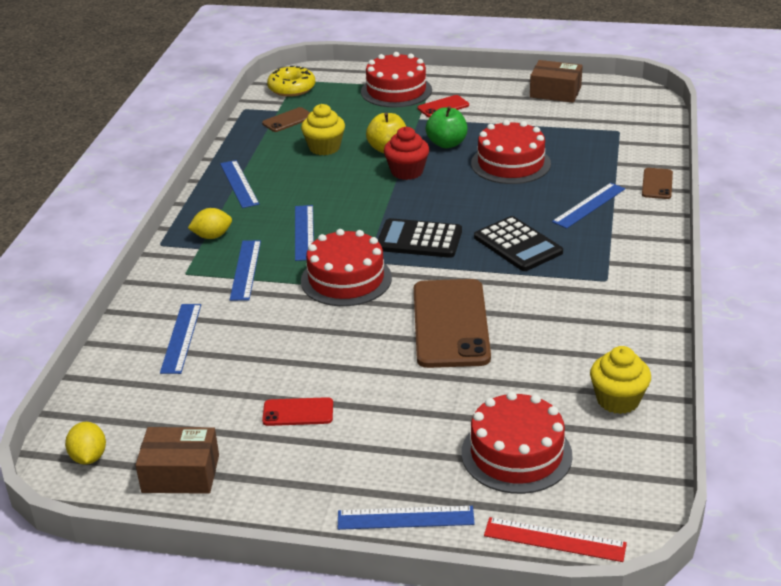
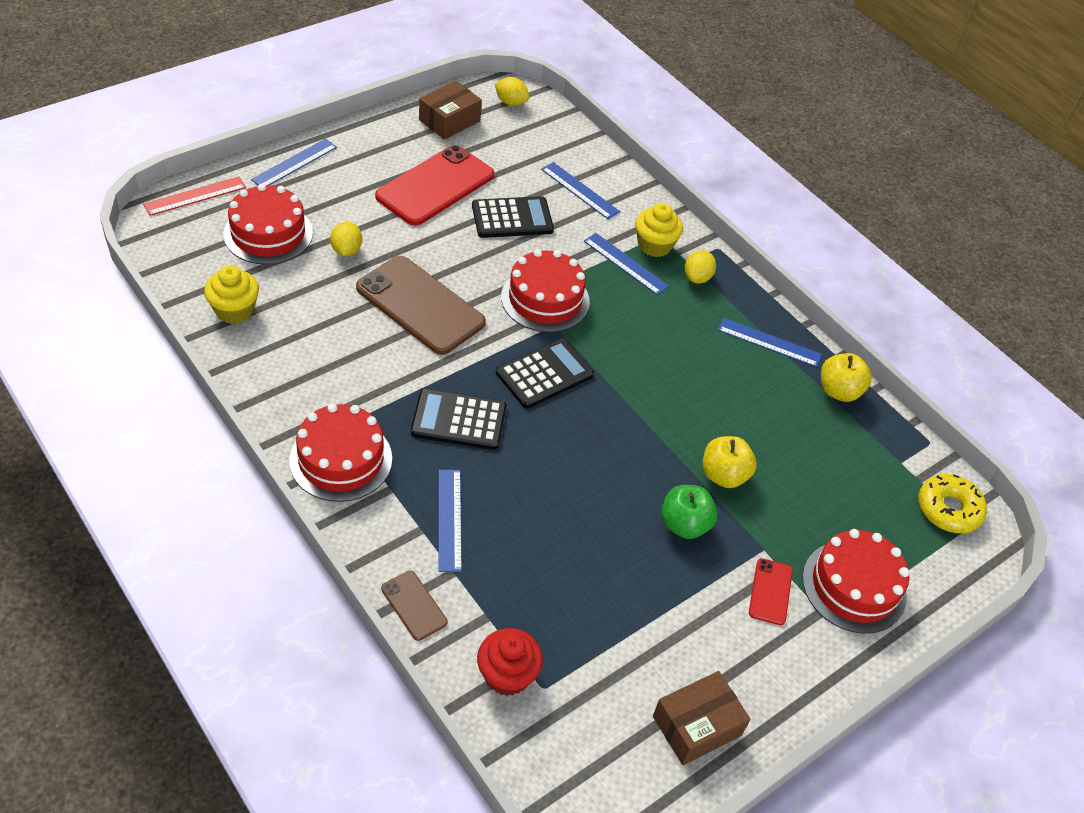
camera: 125 degrees right, 15 degrees up
brown phone [262,107,311,132] -> none
red phone [262,397,333,426] -> red phone [375,145,494,226], size x2.14
blue ruler [295,205,314,261] -> none
yellow cupcake [301,104,345,155] -> yellow cupcake moved to [635,203,683,257]
red cupcake [384,127,429,180] -> red cupcake moved to [477,628,543,696]
red cake [471,120,551,184] -> red cake moved to [289,403,392,502]
none -> yellow lemon [330,222,362,256]
none -> black calculator [472,196,554,238]
none -> yellow apple [821,353,872,402]

